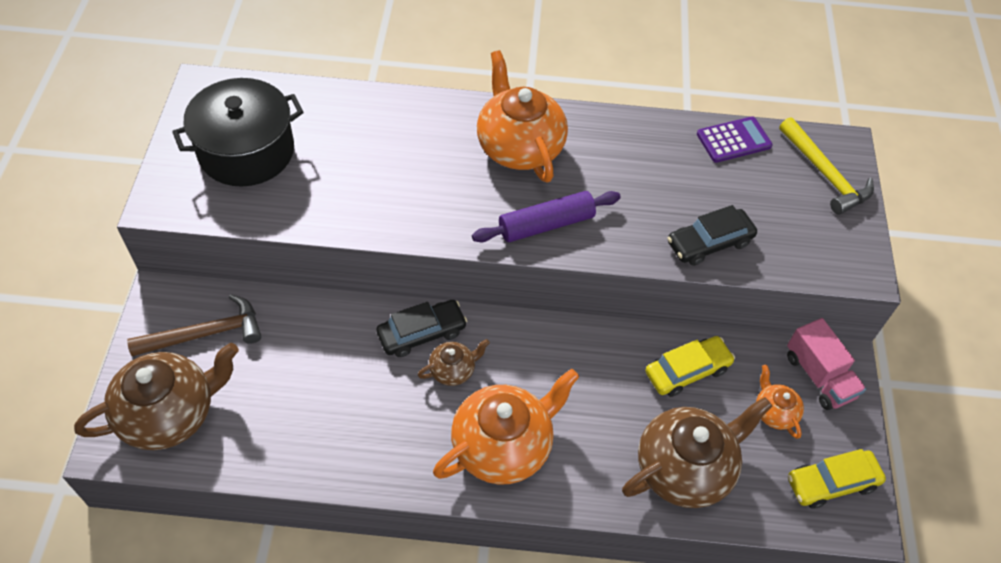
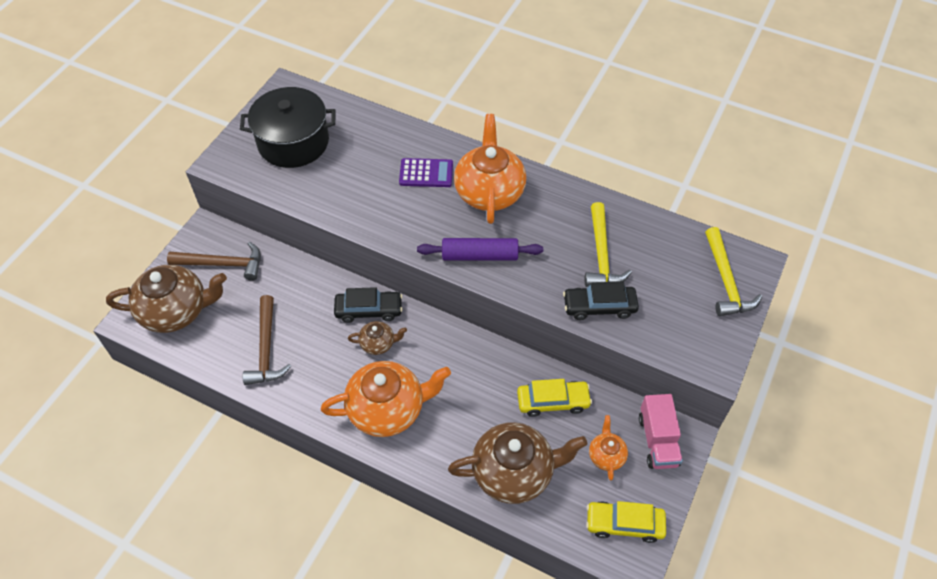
camera: 25 degrees right, 0 degrees up
purple calculator [697,116,773,163] -> purple calculator moved to [399,158,453,187]
none -> brown hammer [243,295,291,385]
none -> yellow hammer [585,202,632,287]

